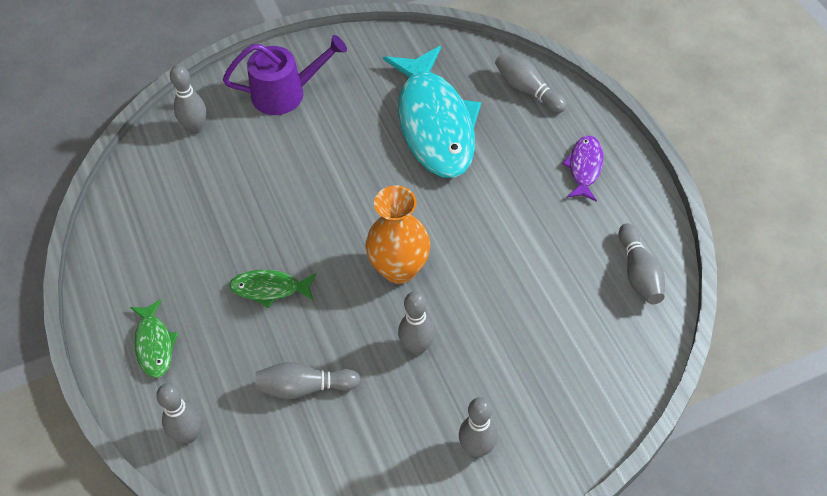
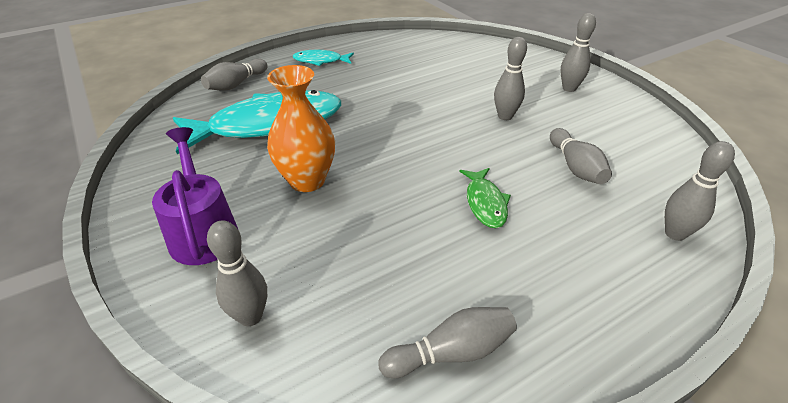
camera: 100 degrees left, 15 degrees down
green fish [130,299,178,378] -> none
orange vase [365,186,430,284] -> orange vase moved to [267,65,335,192]
purple fish [562,136,603,202] -> turquoise fish [293,50,354,66]
grey bowling pin [619,223,665,304] -> grey bowling pin moved to [378,307,517,378]

